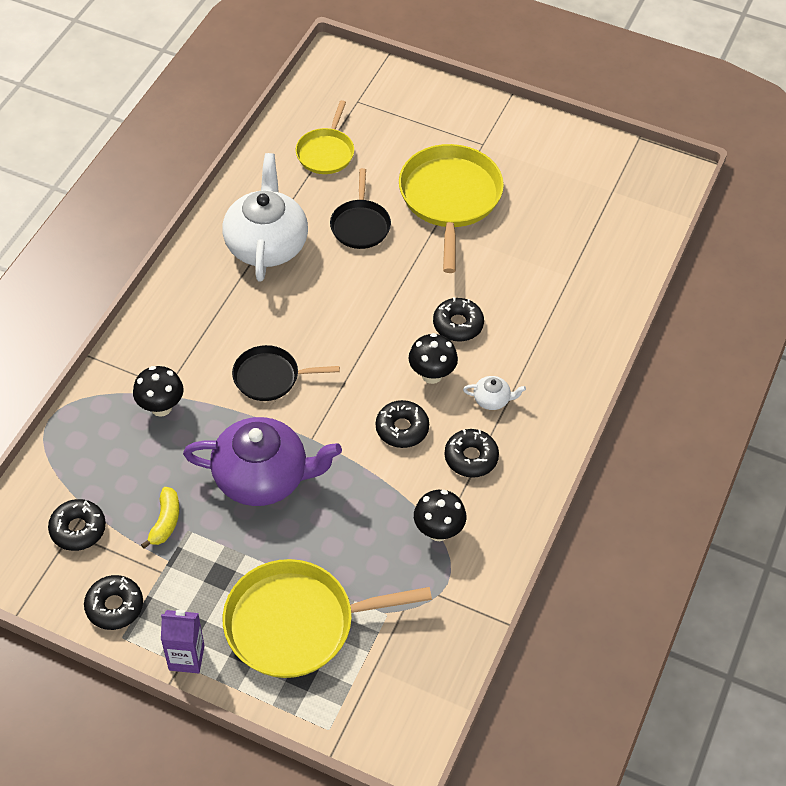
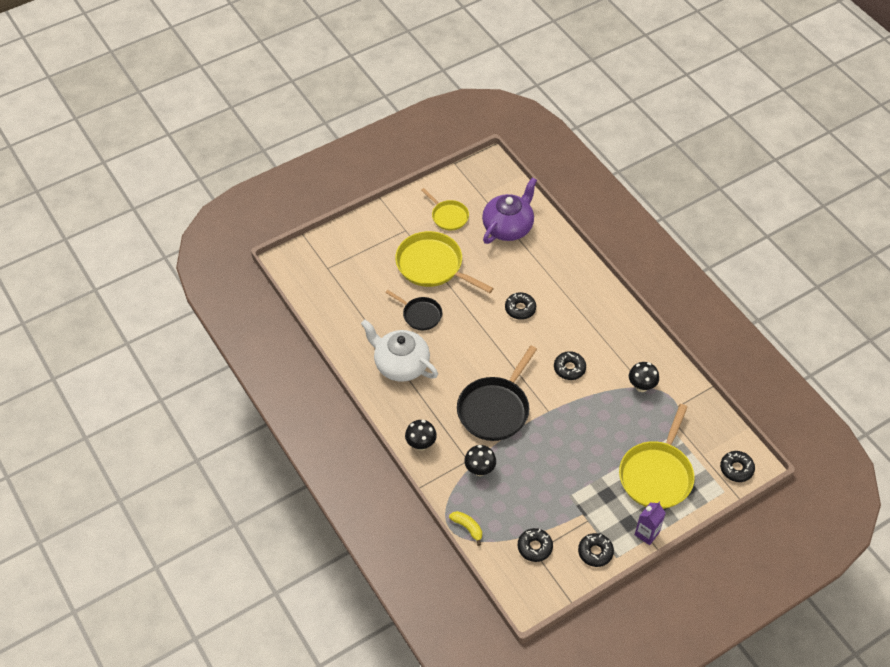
camera: 55 degrees left, 0 degrees up
yellow banana [141,487,179,549] -> yellow banana moved to [449,511,482,546]
purple teapot [183,417,342,506] -> purple teapot moved to [482,177,537,244]
black pan [232,345,340,401] -> black pan [457,345,537,441], size x1.75
yellow pan [296,100,354,174] -> yellow pan moved to [421,188,469,231]
black mushroom [409,333,458,384] -> black mushroom moved to [405,420,437,451]
black donut [445,429,499,478] -> black donut moved to [720,451,755,482]
white teapot [463,376,526,410] -> none

